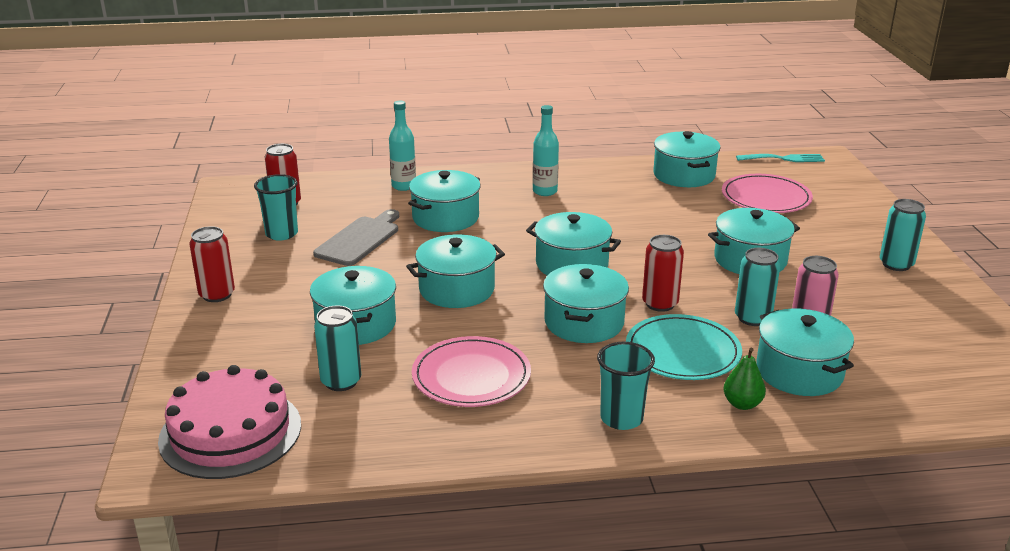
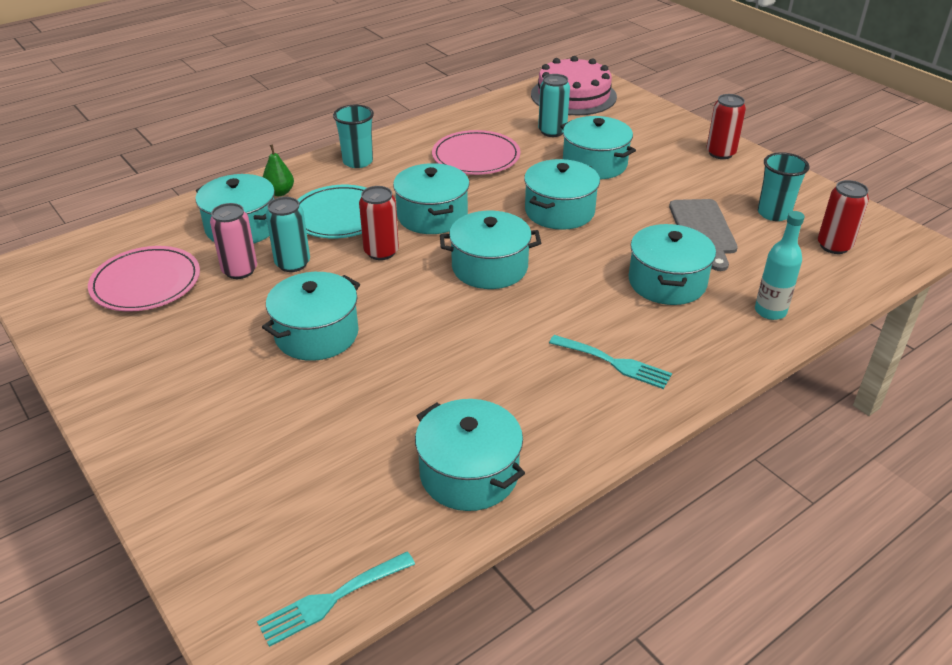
camera: 150 degrees right, 10 degrees up
turquoise bottle [533,105,559,196] -> turquoise fork [549,335,672,389]
pink plate [722,174,813,213] -> pink plate moved to [88,246,200,311]
turquoise can [880,199,926,271] -> none

